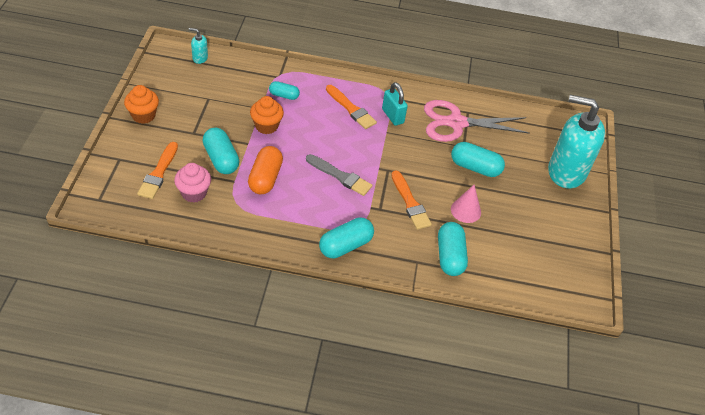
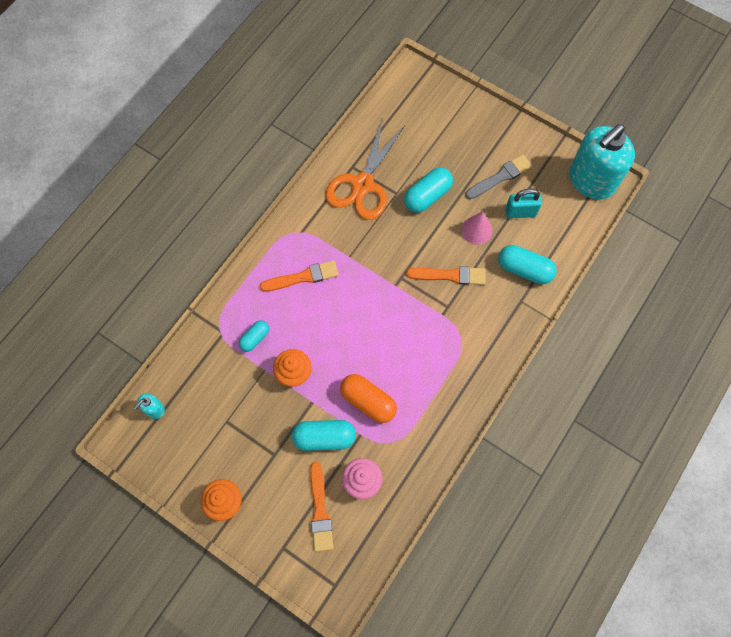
camera: 60 degrees left, 20 degrees up
orange brush [137,142,178,199] -> orange brush turned 45 degrees clockwise [310,462,334,552]
grey brush [306,154,372,196] -> grey brush moved to [465,155,532,199]
turquoise capsule [319,217,374,258] -> none
turquoise padlock [382,82,408,126] -> turquoise padlock moved to [505,189,542,219]
pink scissors [424,100,530,142] -> orange scissors [325,120,405,220]
turquoise soap dispenser [548,95,605,189] -> turquoise soap dispenser moved to [569,124,635,200]

